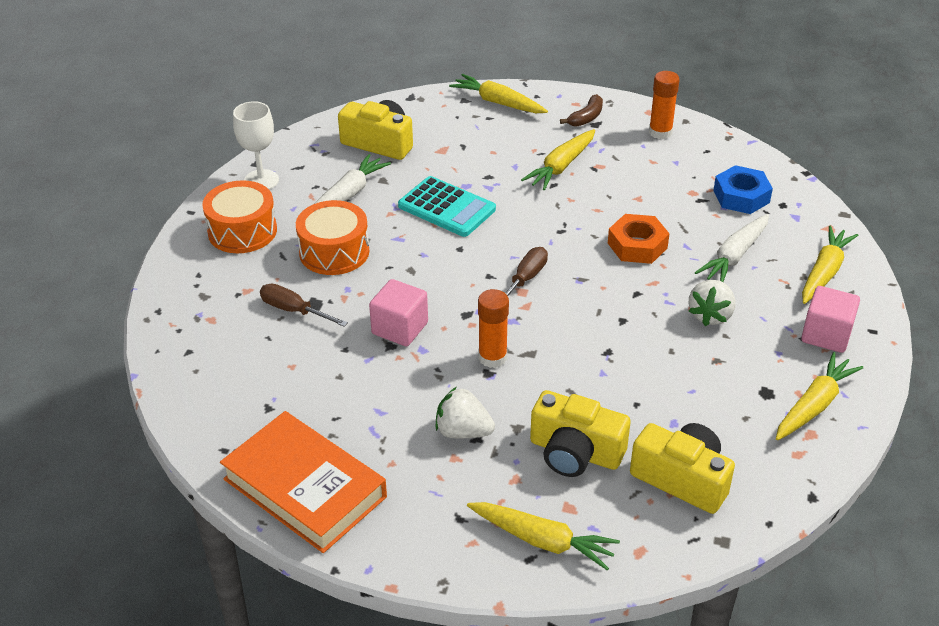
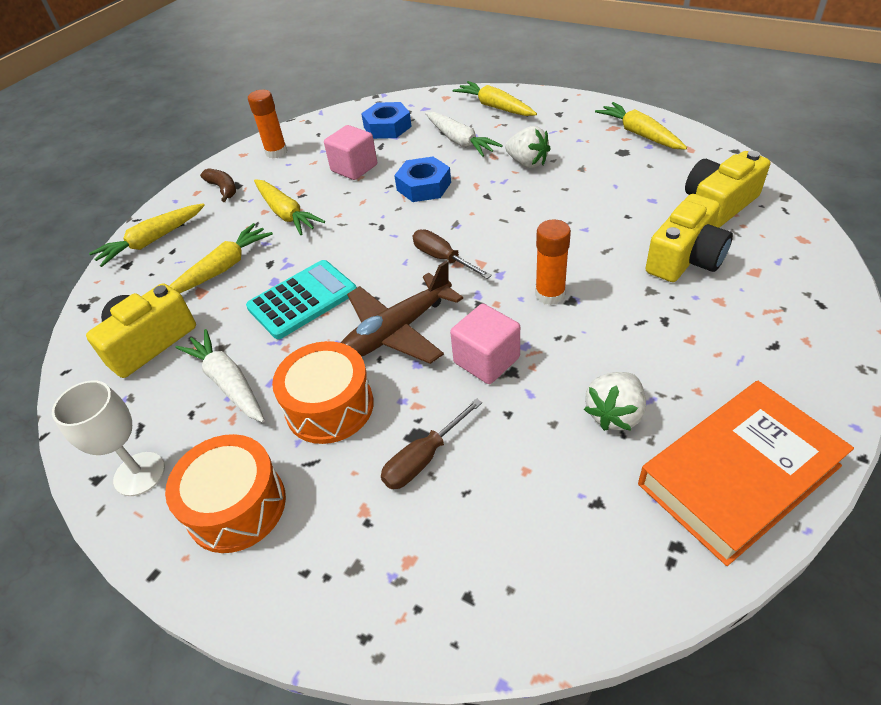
camera: 70 degrees left, 5 degrees up
white strawberry [435,387,495,438] -> white strawberry moved to [584,372,646,431]
yellow carrot [467,502,620,570] -> yellow carrot moved to [169,223,273,293]
orange nut [608,214,670,264] -> blue nut [394,157,451,202]
pink cube [801,286,860,353] -> pink cube moved to [324,125,377,180]
none -> brown plane [341,260,463,364]

